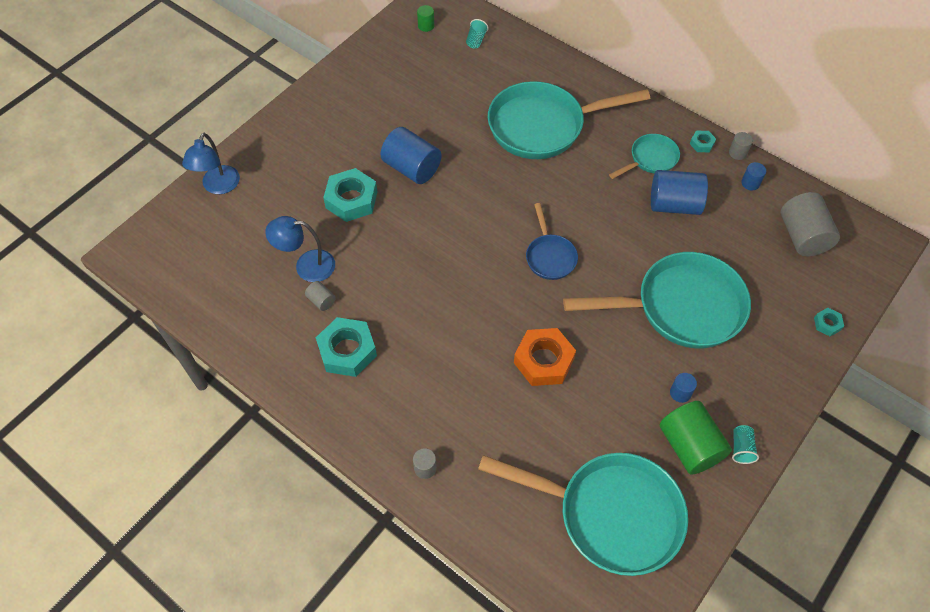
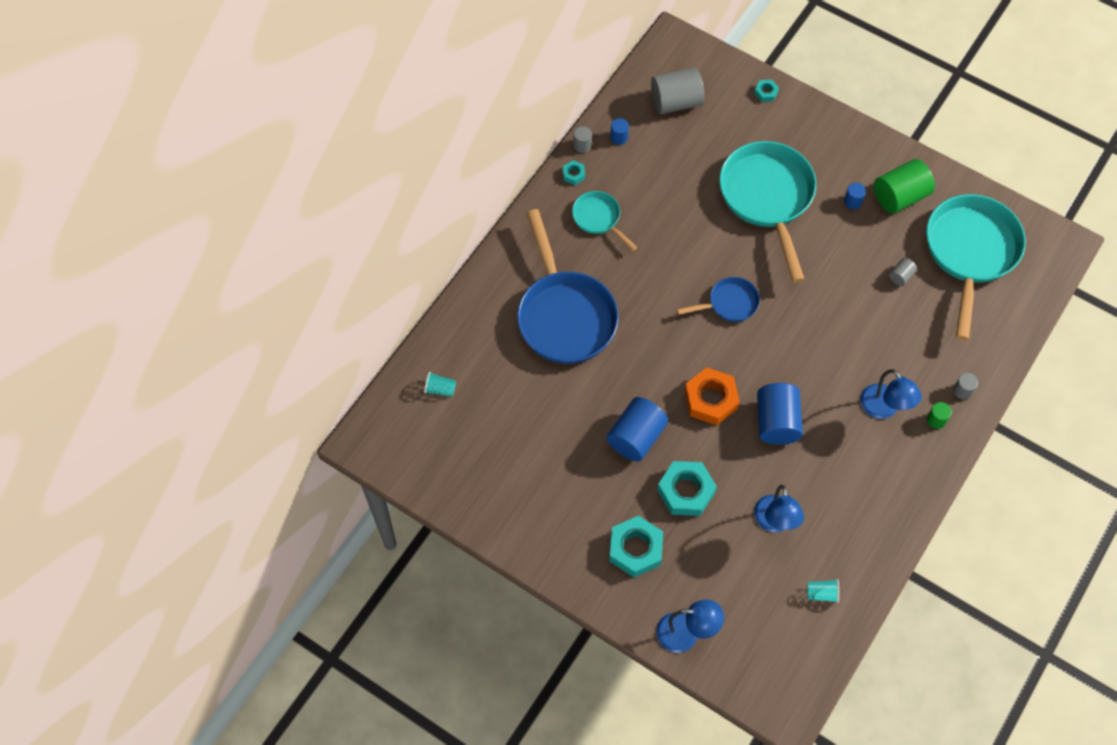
camera: 95 degrees left, 5 degrees up
grey cylinder [305,281,336,311] -> grey cylinder moved to [889,258,917,286]
turquoise nut [316,317,377,377] -> turquoise nut moved to [609,516,663,578]
green cylinder [417,5,434,32] -> green cylinder moved to [927,402,952,429]
turquoise pan [488,81,650,159] -> blue pan [517,209,619,364]
orange nut [514,328,576,386] -> orange nut moved to [684,368,740,425]
blue cylinder [651,170,708,215] -> blue cylinder moved to [757,383,803,445]
turquoise cup [732,425,759,464] -> turquoise cup moved to [807,579,839,603]
none -> blue lamp [860,369,922,419]

